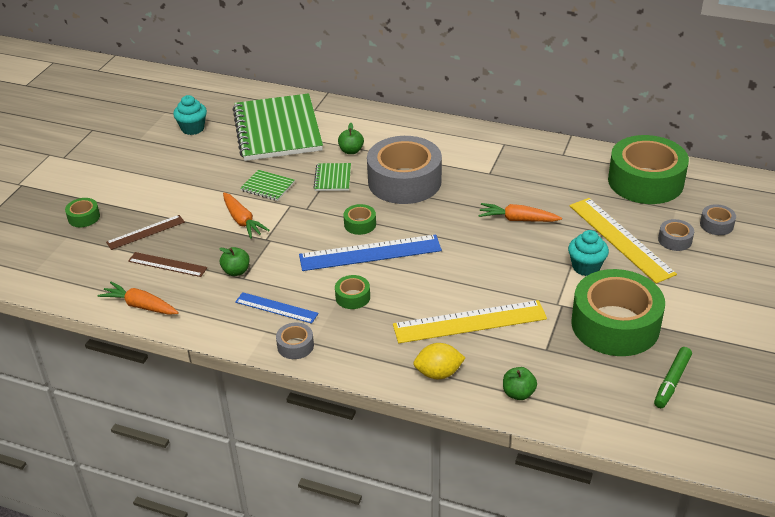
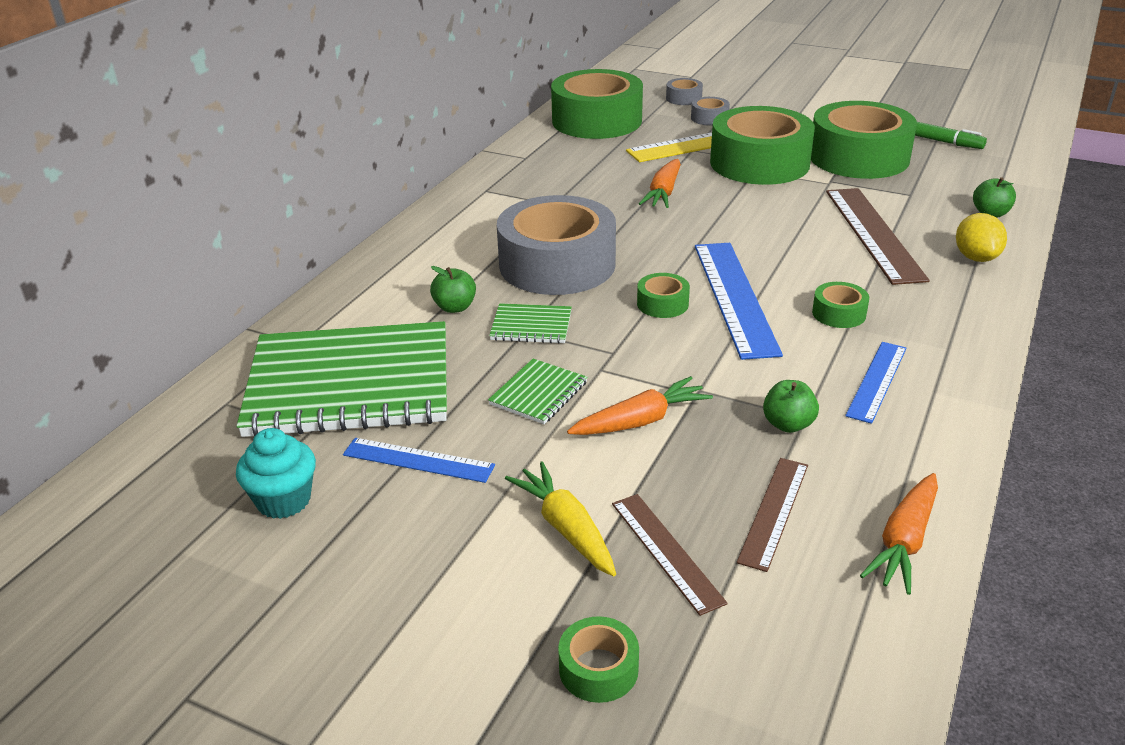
camera: 85 degrees left, 5 degrees down
grey tape [276,323,314,359] -> none
yellow ruler [393,300,547,343] -> brown ruler [826,188,930,285]
turquoise cupcake [568,230,609,276] -> green tape [710,106,815,185]
none -> blue ruler [343,438,495,483]
none -> yellow carrot [505,461,616,576]

